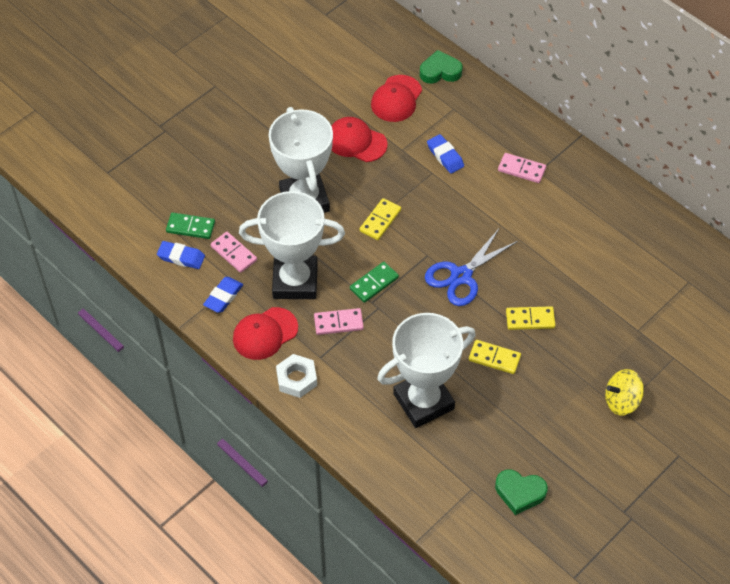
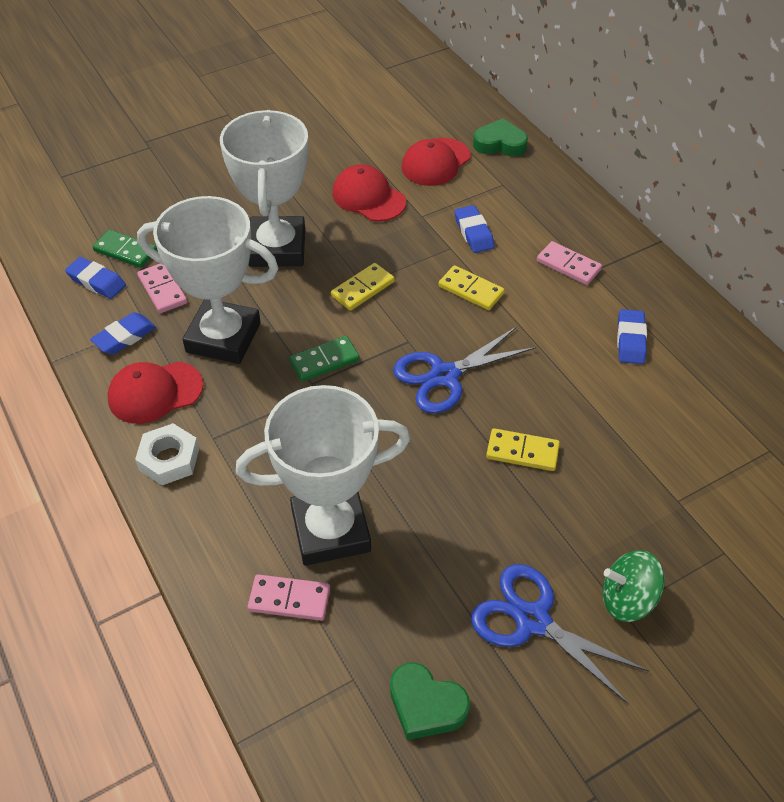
camera: 15 degrees right, 5 degrees down
pink domino [314,308,364,335] -> pink domino moved to [248,574,330,621]
yellow domino [469,340,521,374] -> yellow domino moved to [438,265,505,310]
yellow spinning top [605,369,644,416] -> green spinning top [603,550,665,622]
none -> blue scissors [471,564,649,704]
none -> blue eraser [617,309,647,364]

